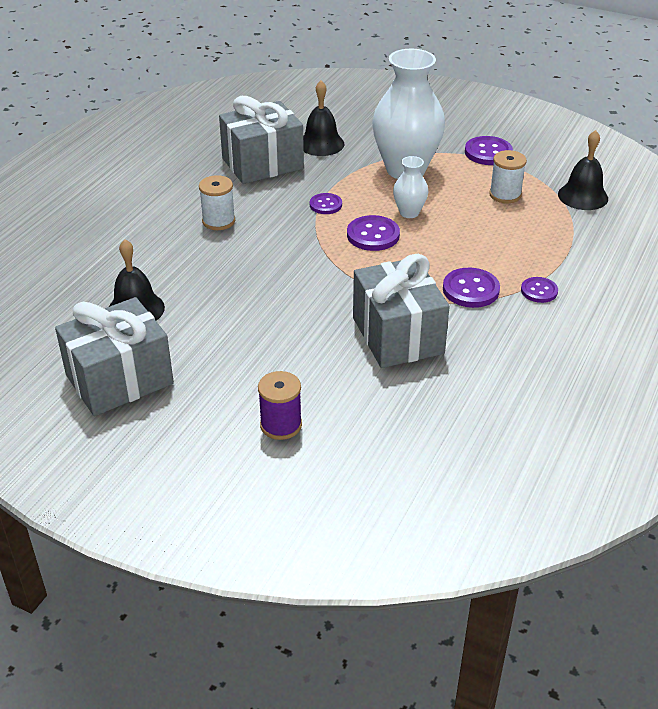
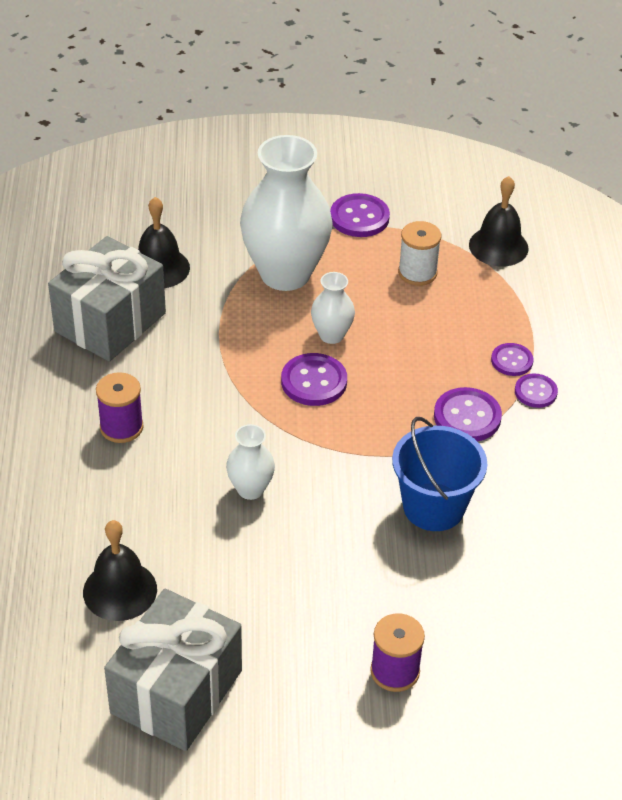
camera: 30 degrees left, 5 degrees up
white spool [199,175,235,230] -> purple spool [96,372,144,443]
purple button [310,193,342,214] -> purple button moved to [491,343,533,376]
grey gift [353,254,450,368] -> blue bucket [392,417,487,531]
none -> white vase [226,424,275,500]

